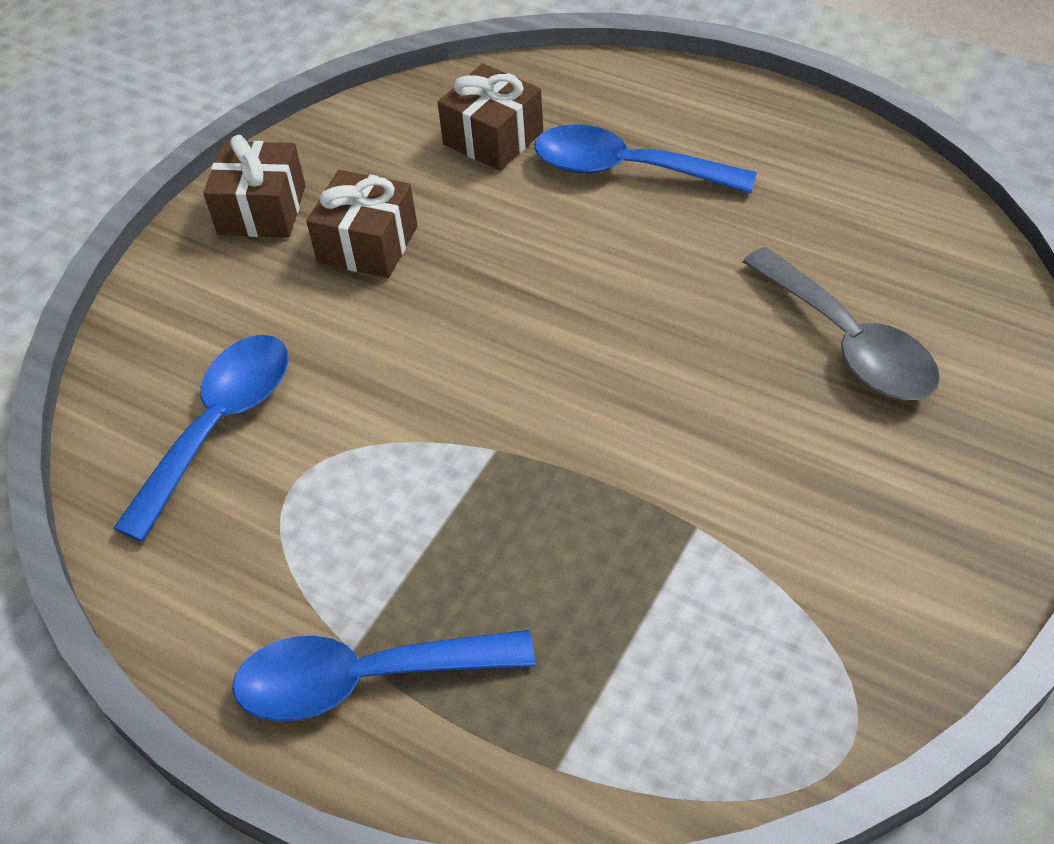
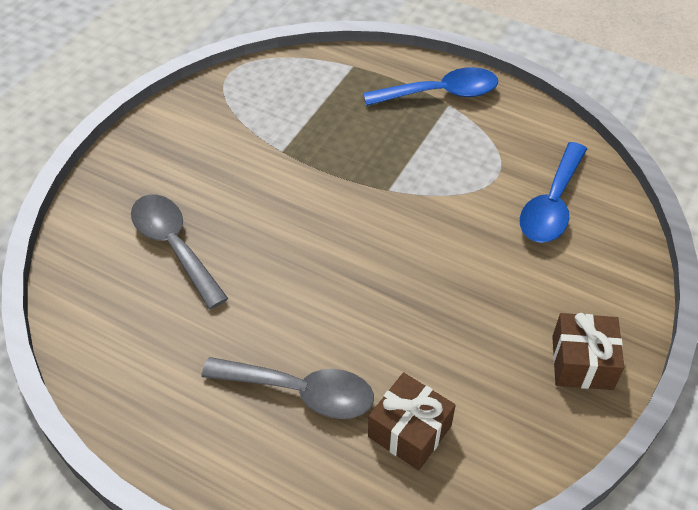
camera: 175 degrees right, 0 degrees up
brown gift [306,170,418,278] -> none
blue spoon [534,124,757,194] -> grey spoon [201,357,374,419]

